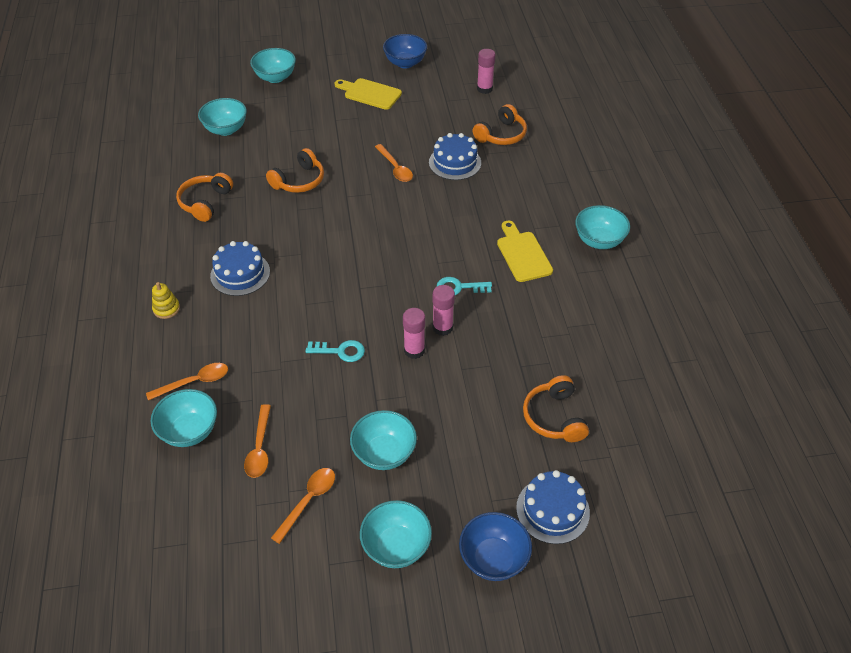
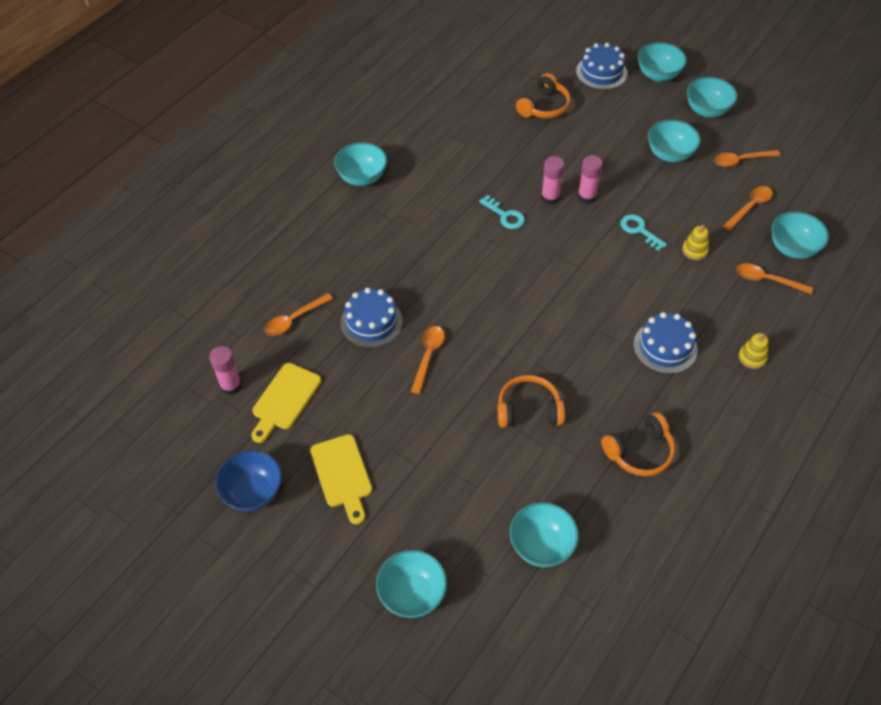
camera: 135 degrees left, 5 degrees up
blue bowl [459,512,532,581] -> turquoise bowl [638,42,687,82]
orange headphones [473,104,527,145] -> orange spoon [264,293,333,336]
yellow cutting board [497,221,553,282] -> yellow cutting board moved to [251,363,321,443]
none -> yellow stacking toy [682,225,709,260]

